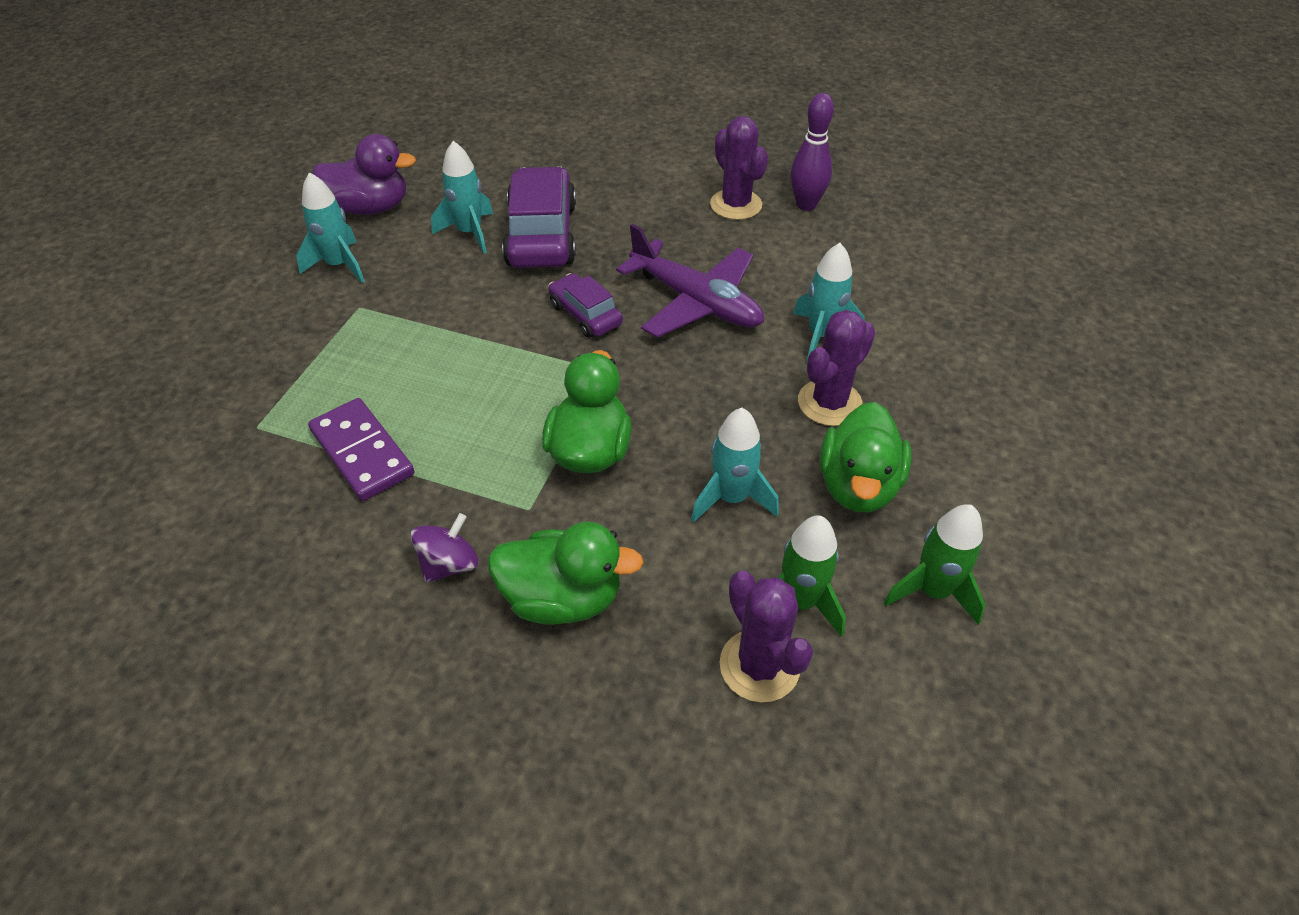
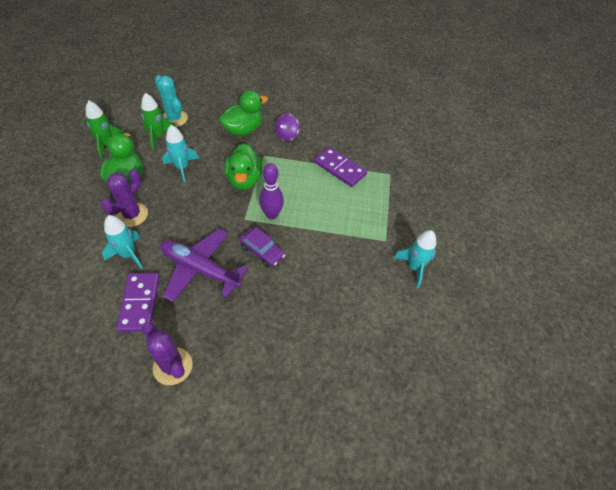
camera: 165 degrees right, 5 degrees up
purple duck [313,134,416,215] -> none
turquoise rocket [431,141,493,254] -> none
green duck [488,522,644,625] -> green duck turned 150 degrees clockwise [219,91,268,136]
purple car [502,166,576,268] -> none
purple cactus [720,571,813,702] -> turquoise cactus [155,75,188,127]
purple bowling pin [790,93,834,211] -> purple bowling pin moved to [259,163,284,220]
none -> purple domino [116,273,160,332]

